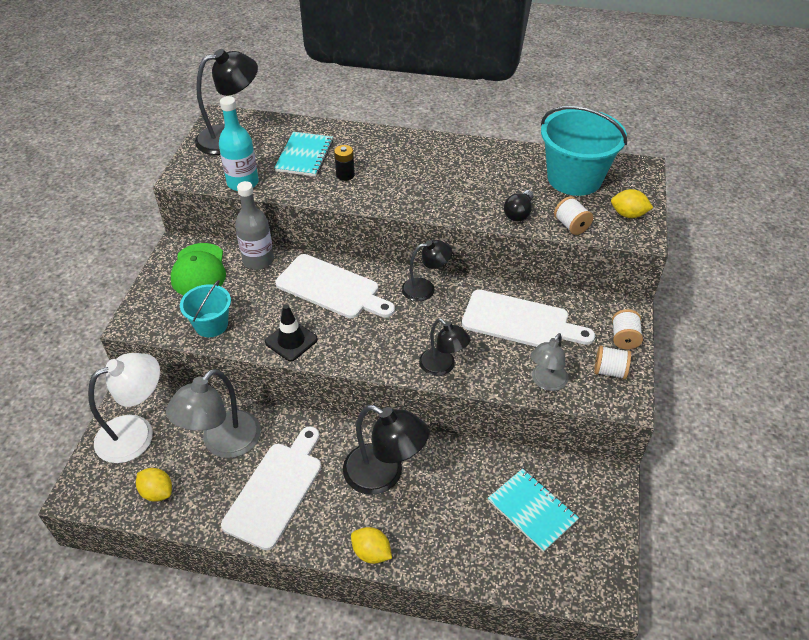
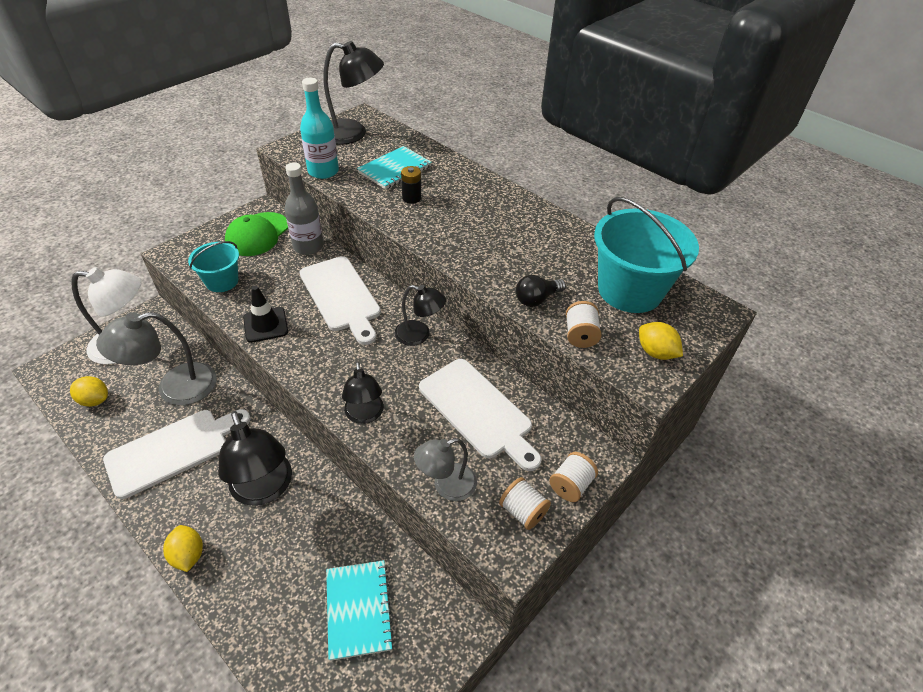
camera: 30 degrees right, 0 degrees up
yellow lemon [136,468,172,502] -> yellow lemon turned 45 degrees counterclockwise [70,376,108,407]

